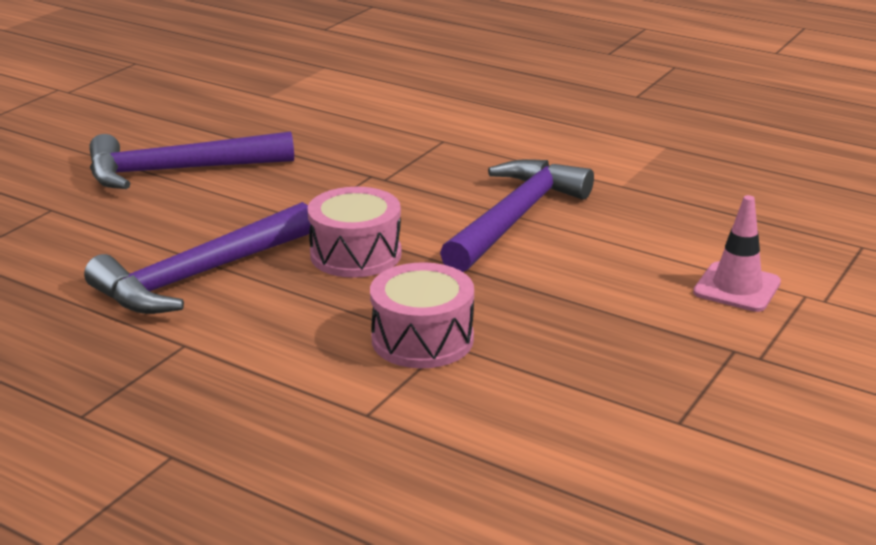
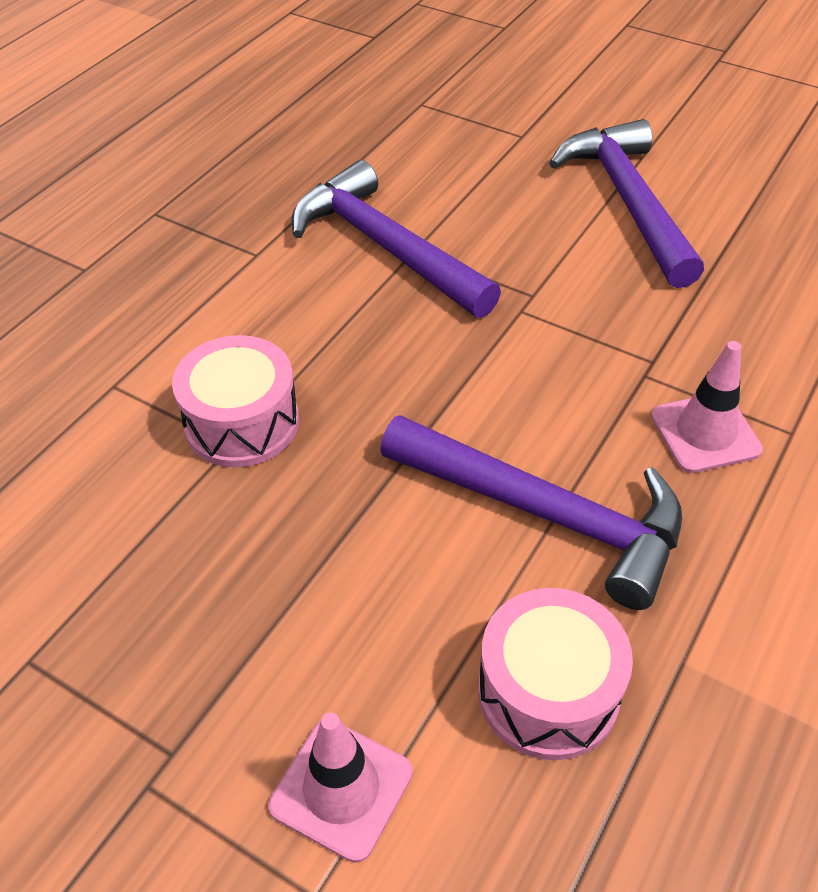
camera: 90 degrees right, 20 degrees up
pink drum [307,187,402,278] -> pink drum moved to [478,588,633,760]
none -> pink traffic cone [651,341,763,473]

